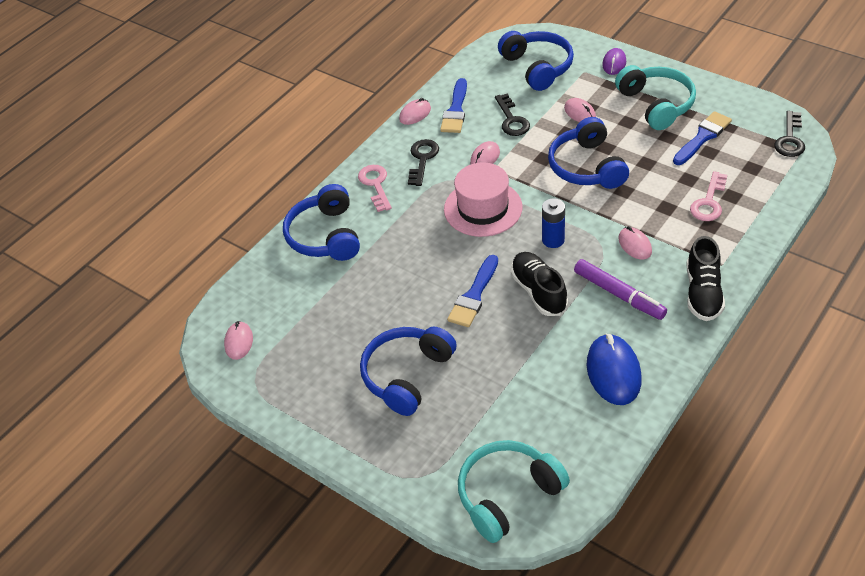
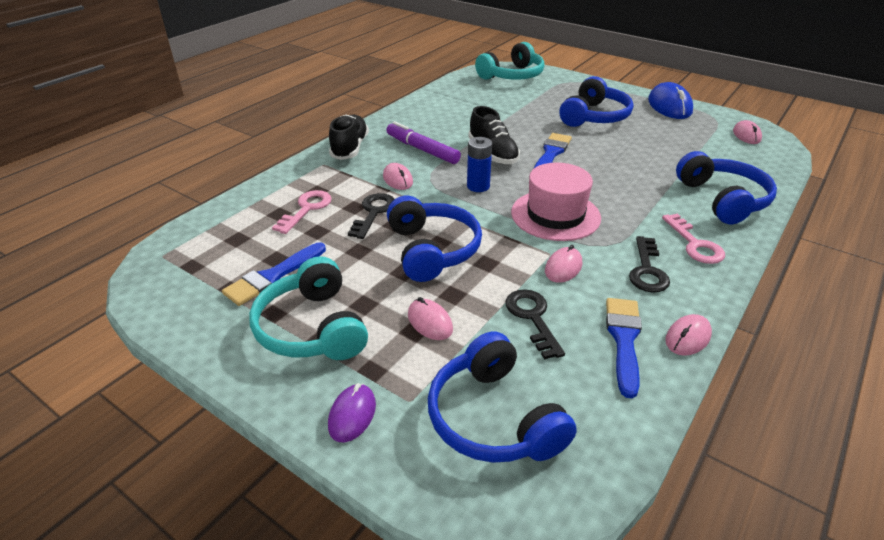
camera: 175 degrees right, 10 degrees down
blue mouse [587,334,642,405] -> blue mouse moved to [648,82,693,119]
black key [774,111,805,157] -> black key moved to [348,193,395,239]

